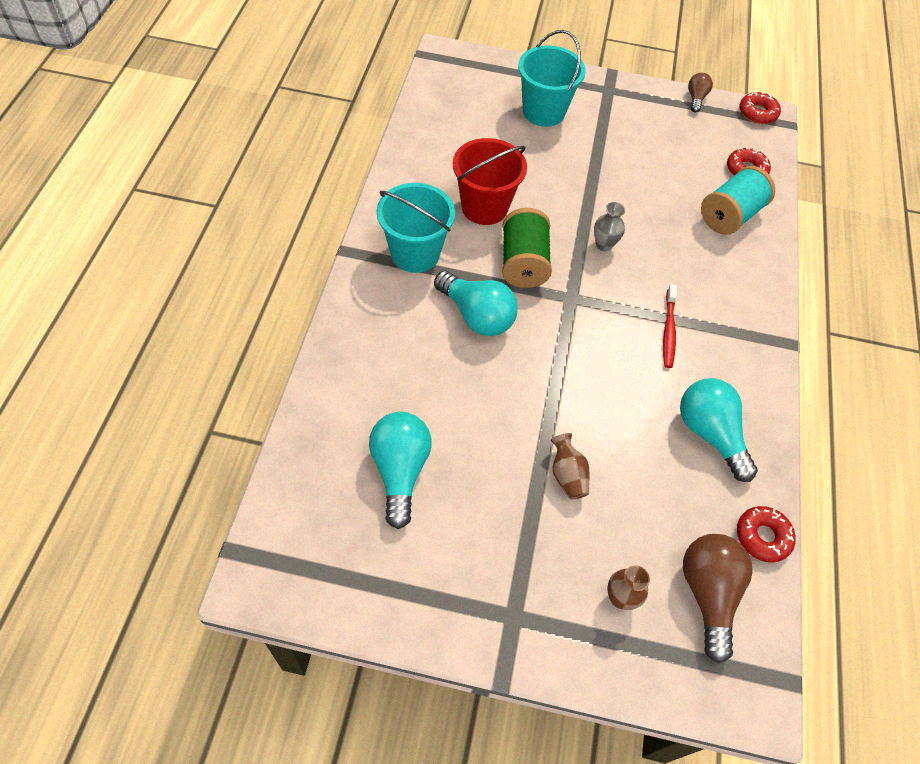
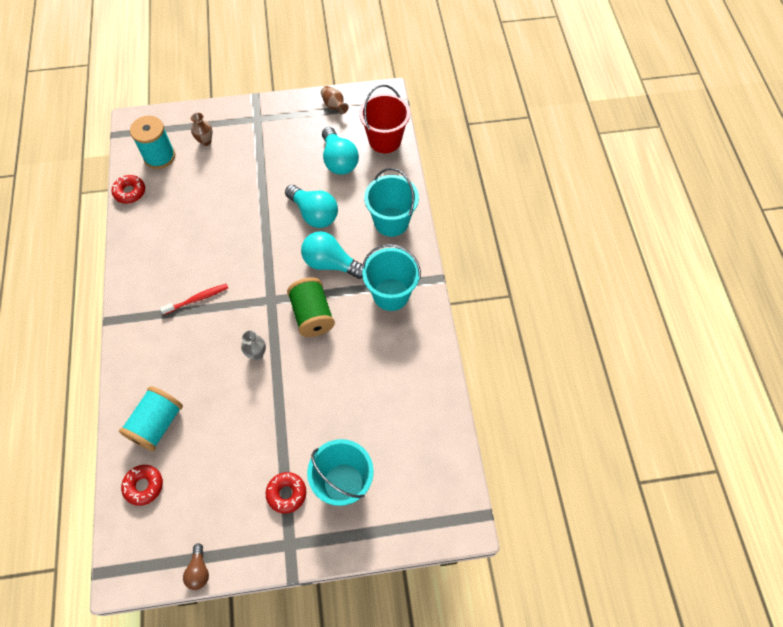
camera: 165 degrees right, 5 degrees up
red bucket [453,138,527,225] -> red bucket moved to [359,84,410,153]
brown vase [551,433,589,500] -> brown vase moved to [321,86,349,114]
red toothbrush [663,284,677,368] -> red toothbrush turned 75 degrees clockwise [160,284,228,315]
turquoise light bulb [680,378,758,482] -> turquoise light bulb moved to [285,185,338,228]
brown light bulb [683,534,753,663] -> turquoise spool [130,116,175,169]
red donut [739,91,781,124] -> red donut moved to [266,472,306,514]
none -> turquoise bucket [364,168,419,237]

